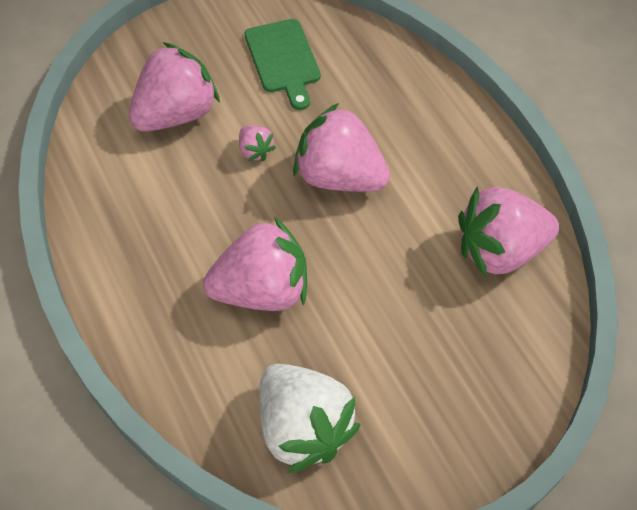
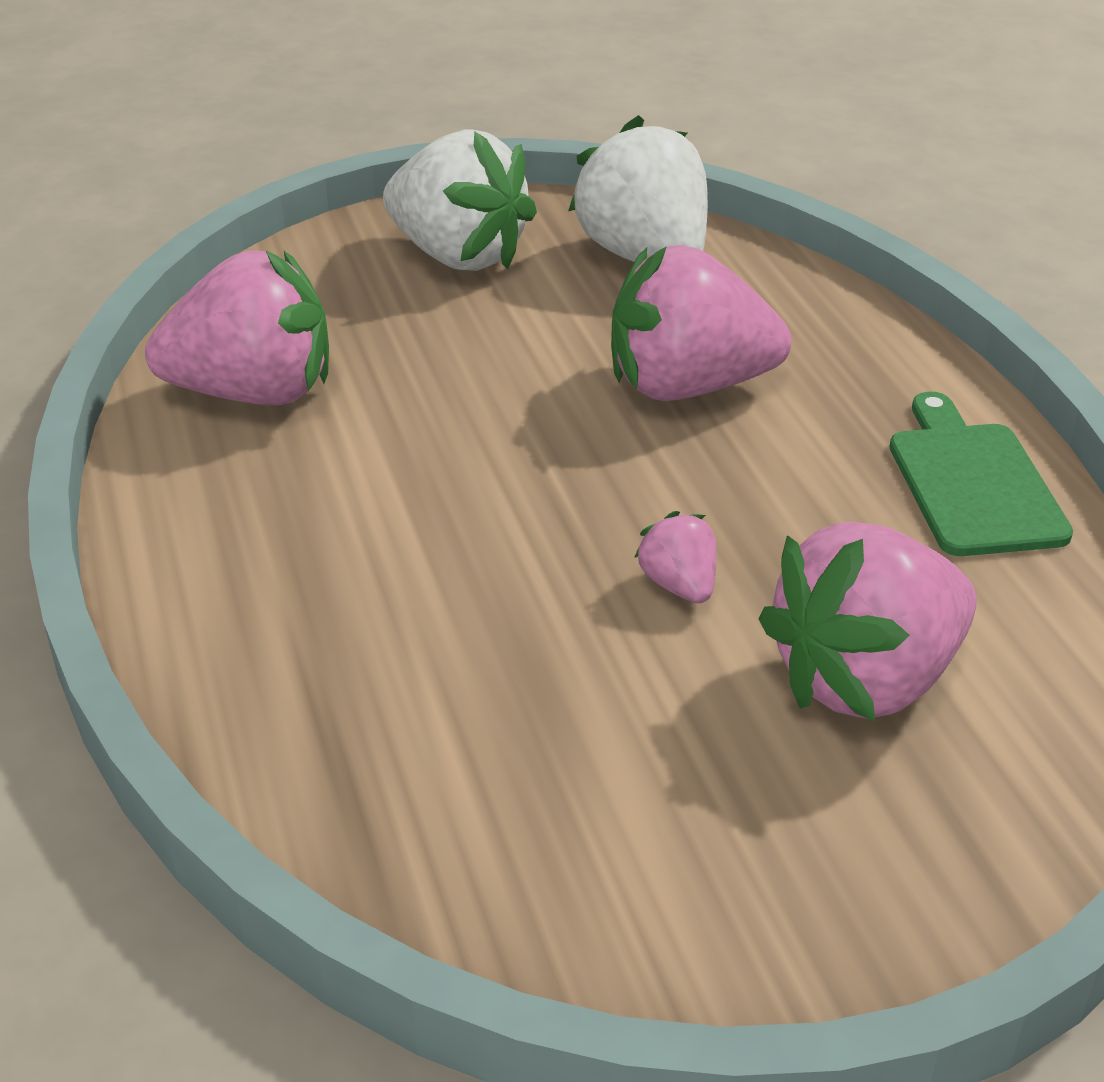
camera: 170 degrees left, 20 degrees down
green cutting board [245,19,321,110] -> green cutting board moved to [890,392,1073,556]
pink strawberry [293,103,390,192] -> none
none -> white strawberry [383,130,537,271]

